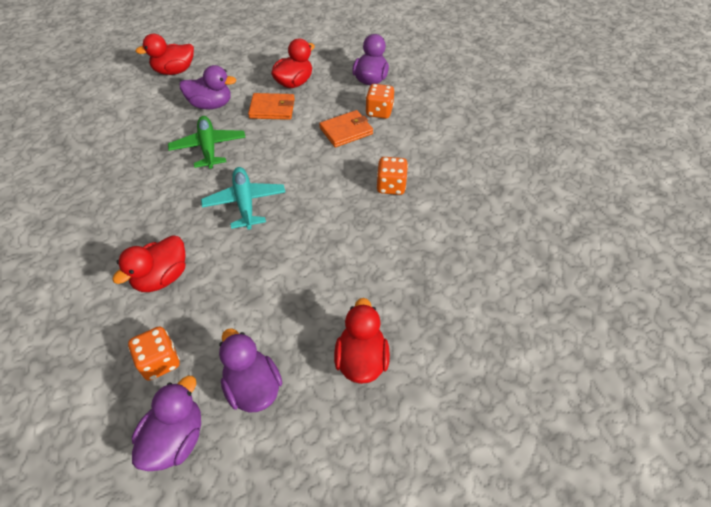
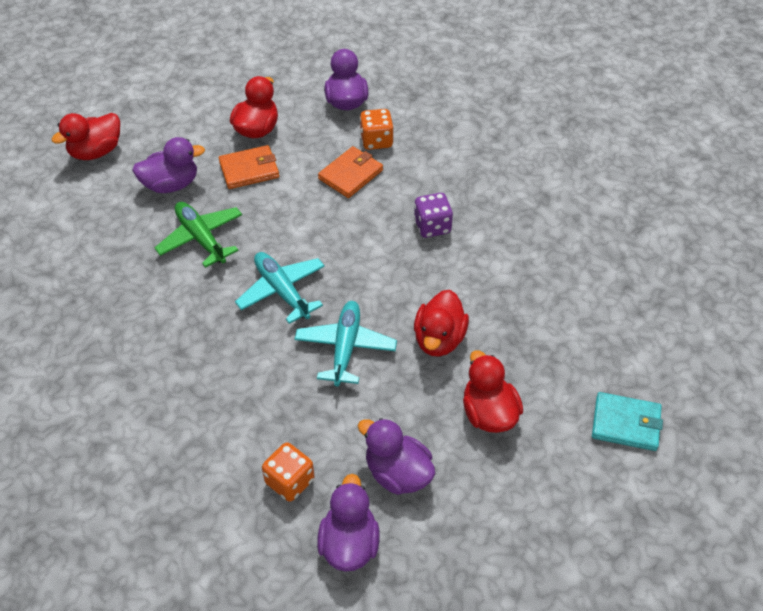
camera: 20 degrees left, 0 degrees up
red duck [112,235,186,292] -> red duck moved to [414,290,469,357]
orange dice [376,157,408,195] -> purple dice [414,193,453,238]
none -> turquoise plane [294,301,397,387]
none -> turquoise wallet [592,392,663,451]

